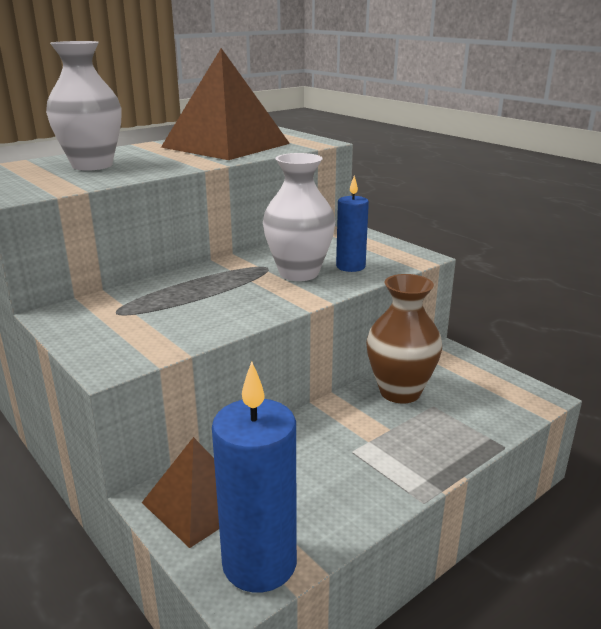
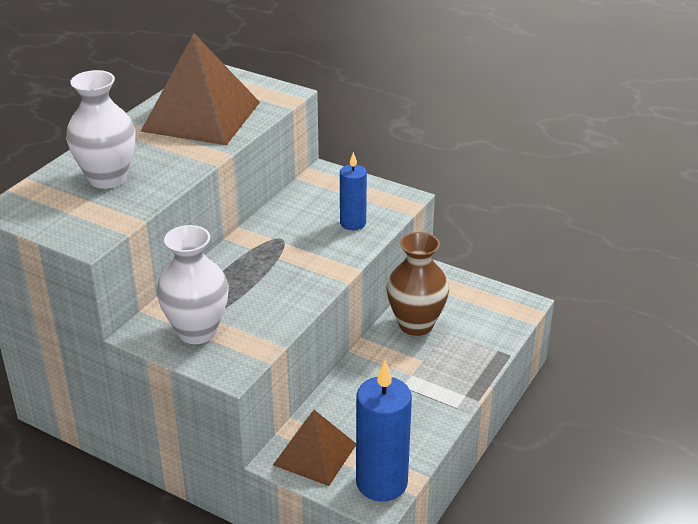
camera: 20 degrees left, 10 degrees up
white vase [263,153,335,281] -> white vase moved to [156,225,229,344]

